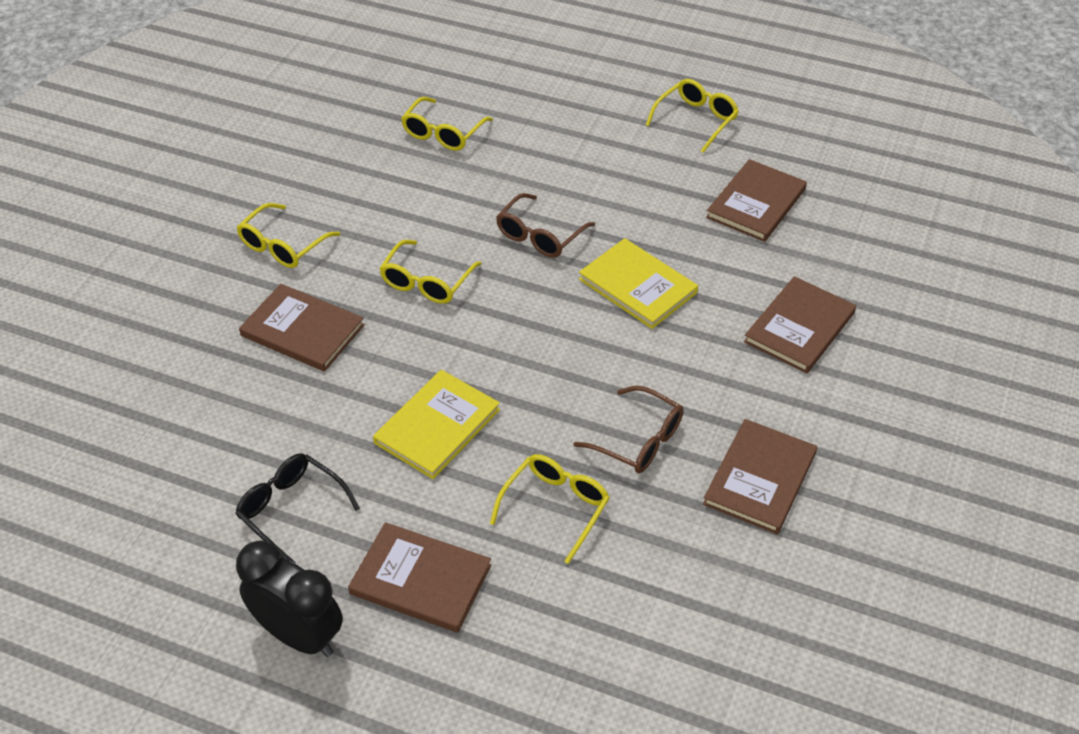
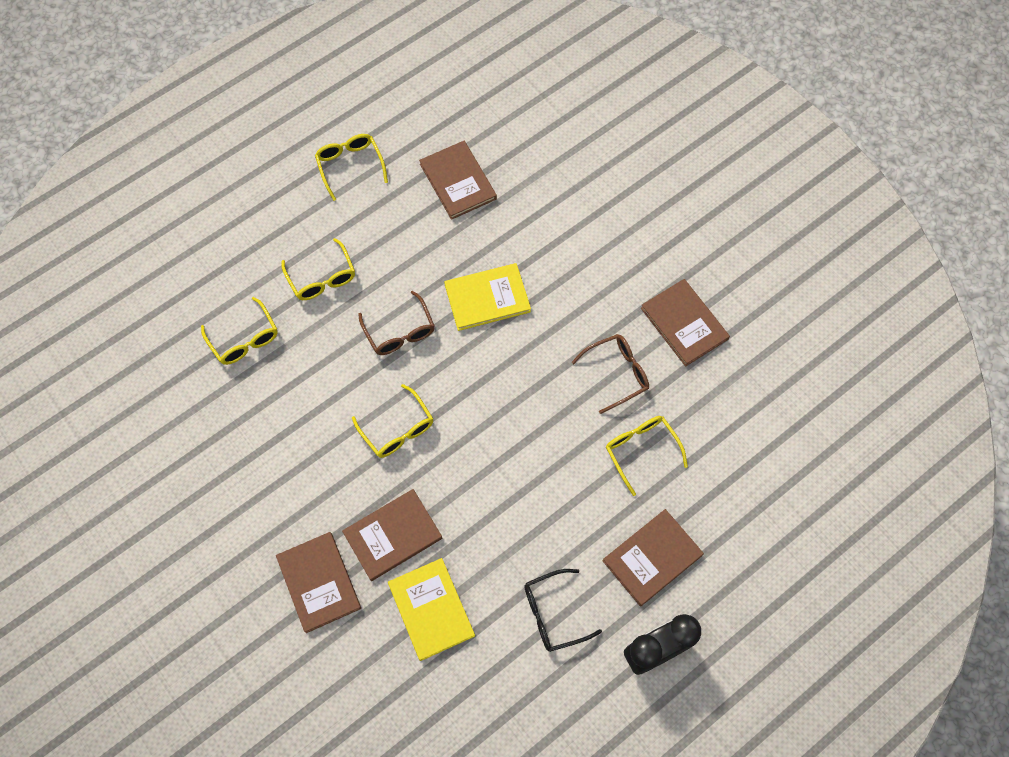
camera: 60 degrees left, 20 degrees up
yellow glasses [236,203,340,268] -> yellow glasses moved to [281,238,355,300]
yellow book [373,370,500,479] -> yellow book moved to [388,558,475,661]
brown book [744,276,856,373] -> brown book moved to [276,532,361,633]

